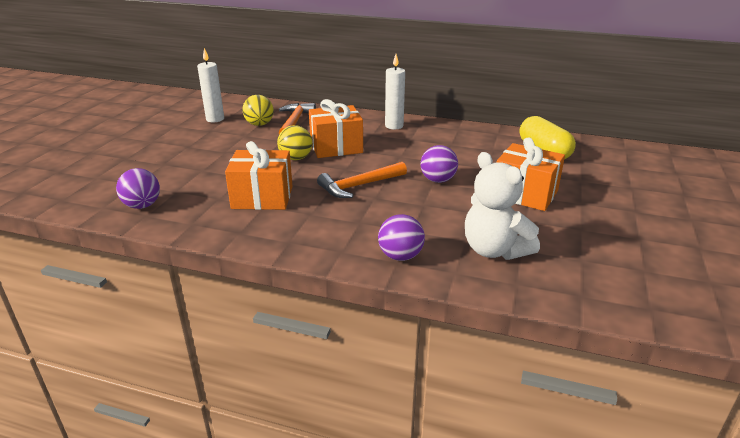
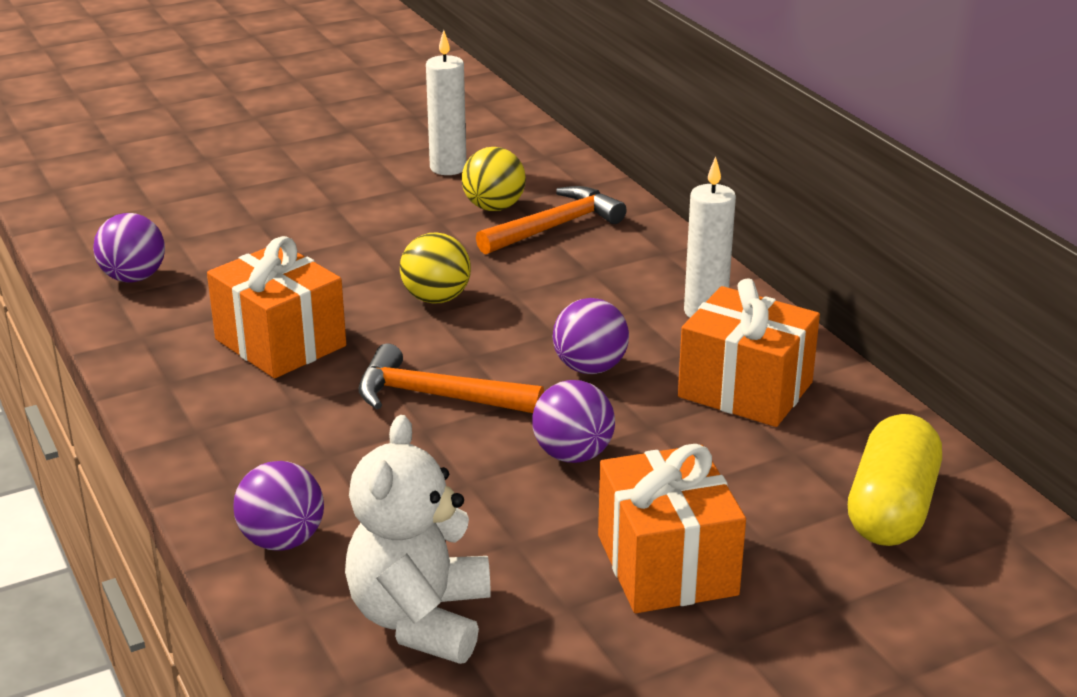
camera: 45 degrees right, 0 degrees up
orange gift [309,99,363,158] -> orange gift moved to [678,278,820,427]
none -> purple ball [553,298,629,374]

